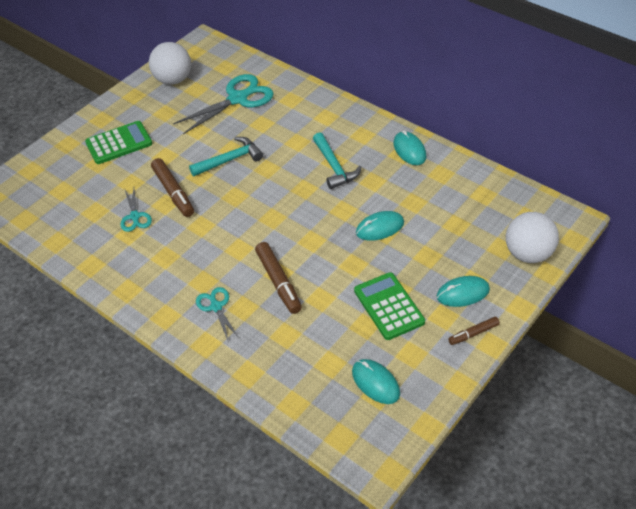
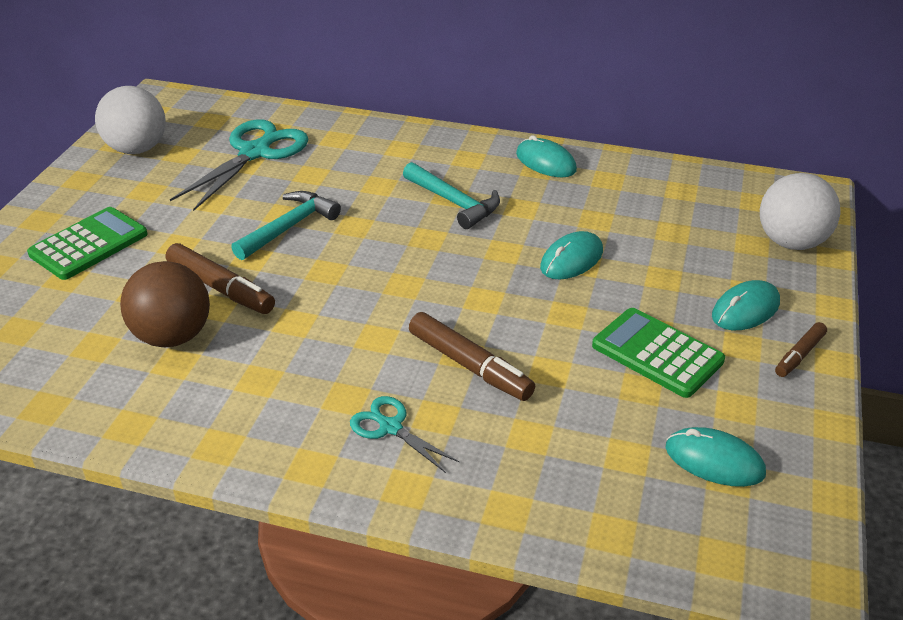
camera: 25 degrees left, 10 degrees down
turquoise scissors [120,188,152,232] -> brown ball [120,261,210,347]

